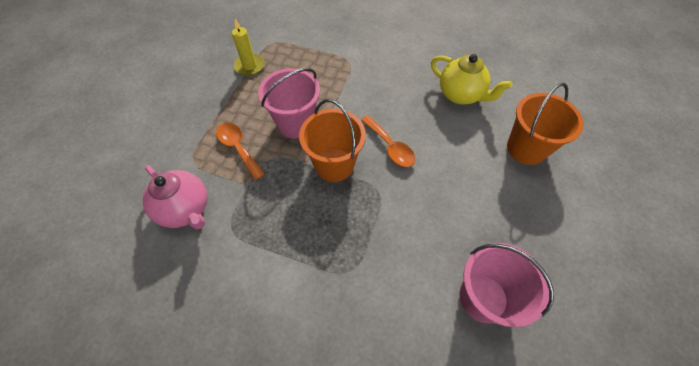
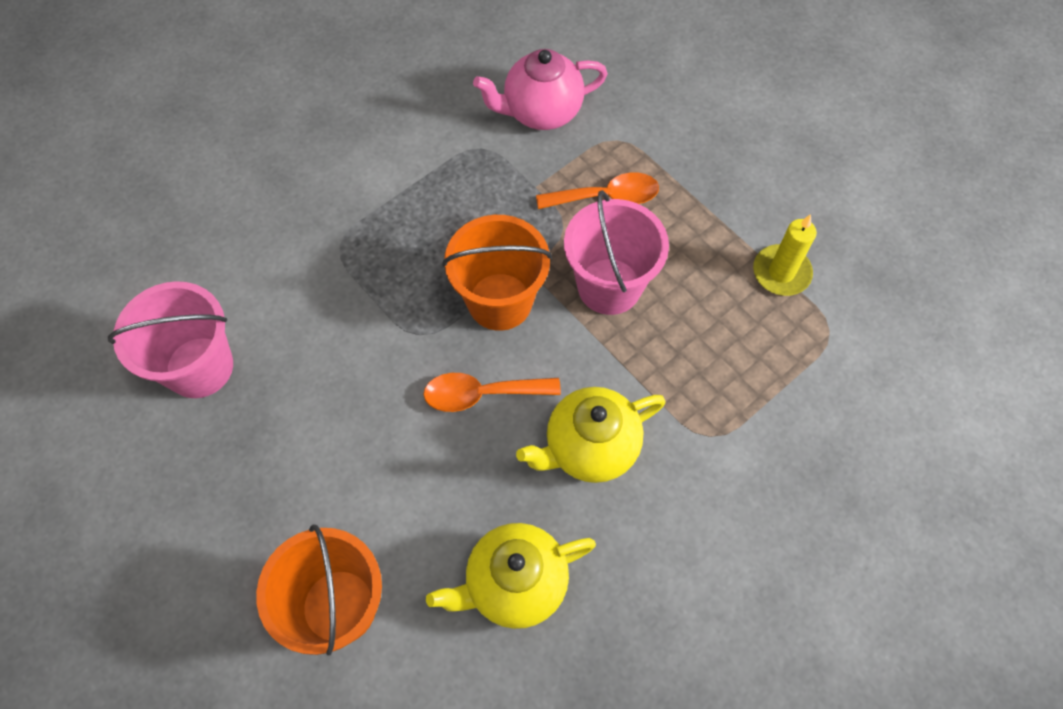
camera: 120 degrees right, 5 degrees up
none -> yellow teapot [516,387,666,483]

